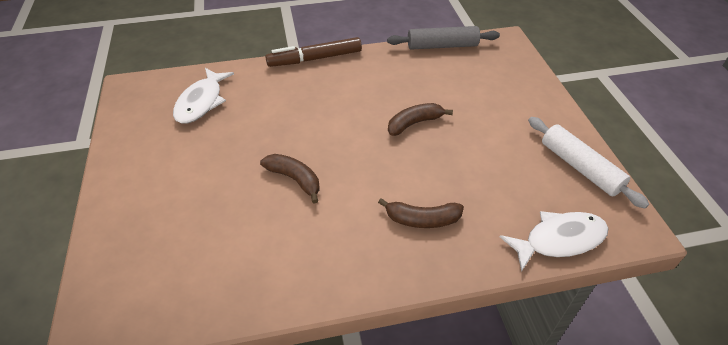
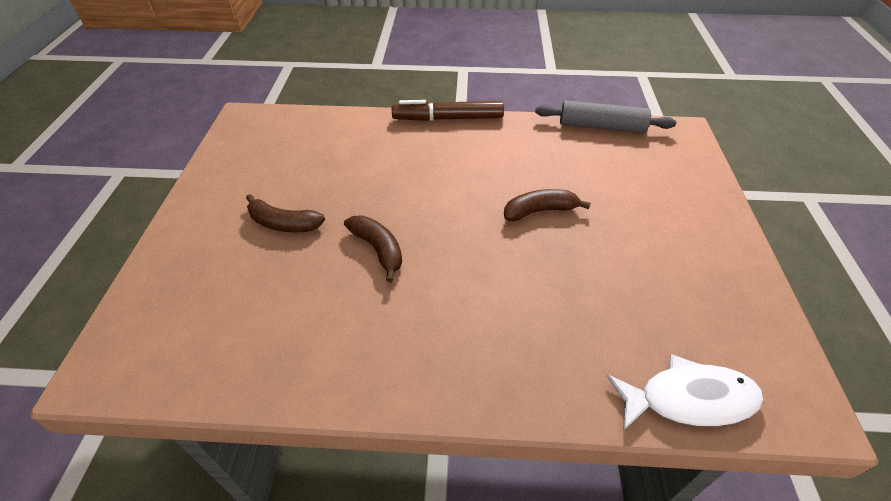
camera: 15 degrees right, 0 degrees up
white fish [173,68,234,124] -> none
brown banana [378,198,464,228] -> brown banana moved to [246,194,325,232]
white rolling pin [528,117,649,208] -> none

